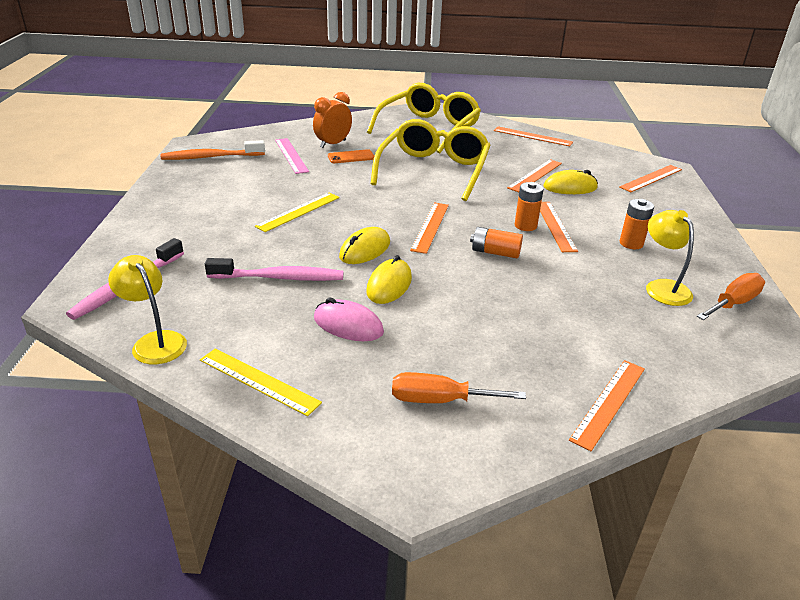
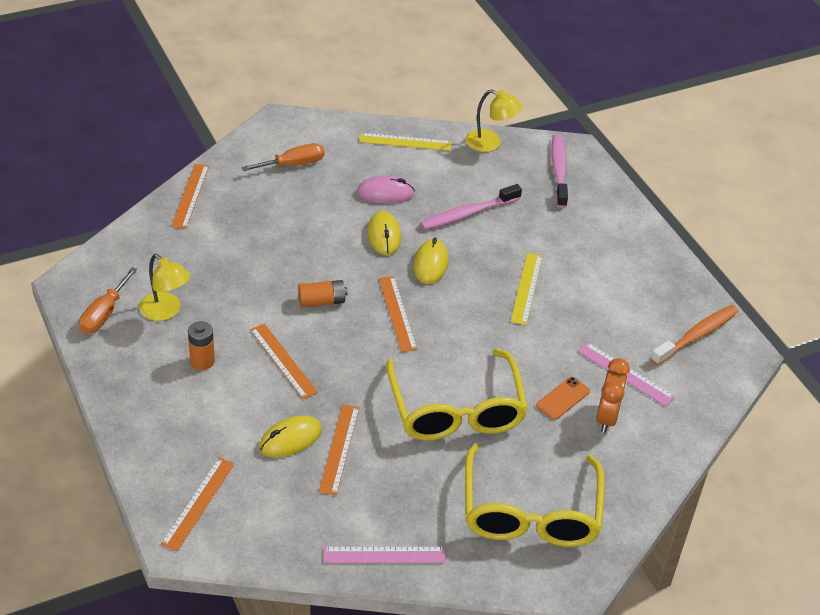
camera: 150 degrees right, 10 degrees up
orange ruler [494,126,573,146] -> pink ruler [324,547,446,563]
orange battery [515,182,544,231] -> none

